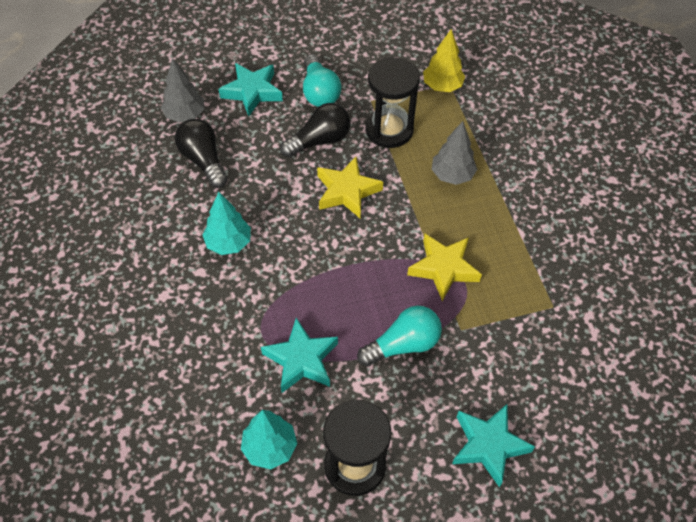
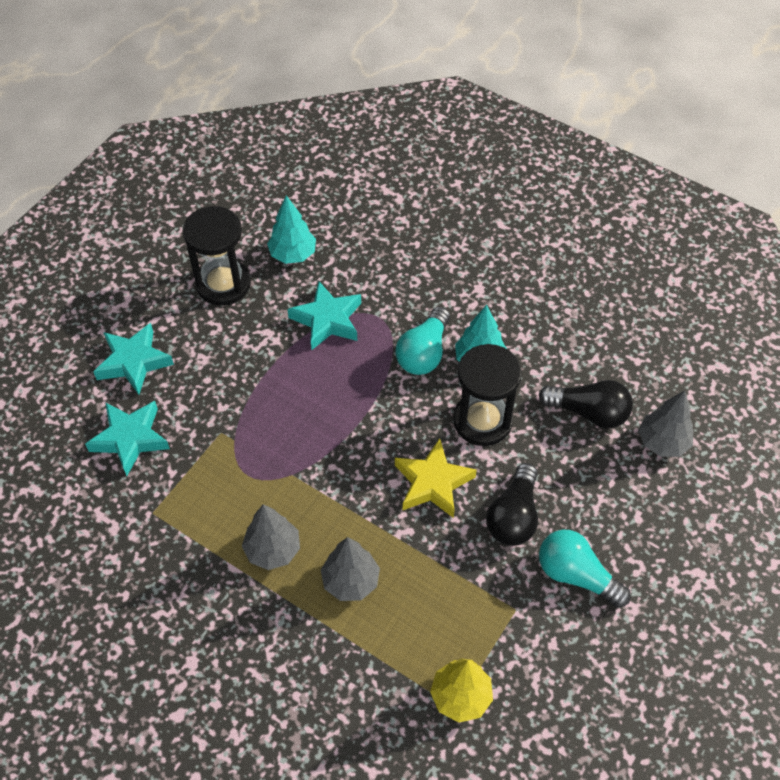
camera: 140 degrees right, 0 degrees up
turquoise star [218,63,283,116] -> turquoise star moved to [85,401,170,476]
turquoise light bulb [357,305,442,367] -> turquoise light bulb moved to [396,306,450,375]
black hourglass [366,57,420,148] -> black hourglass moved to [453,344,522,446]
yellow star [407,234,482,301] -> none
none -> grey tree [242,504,300,570]

